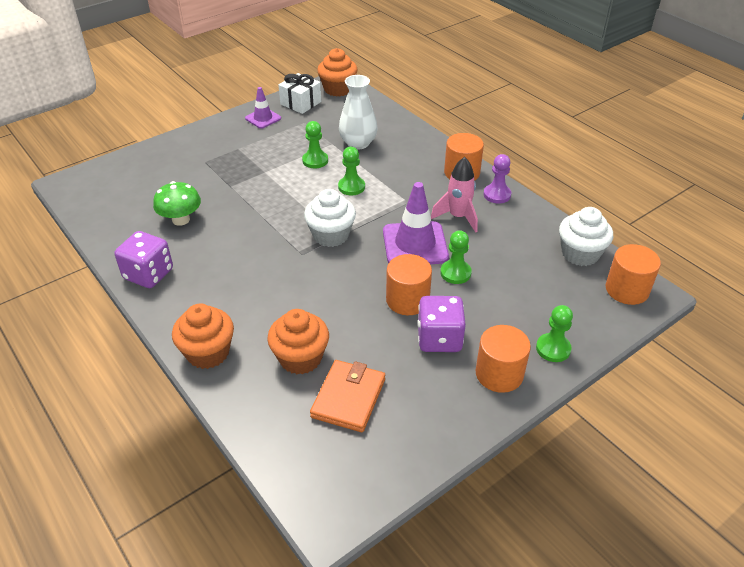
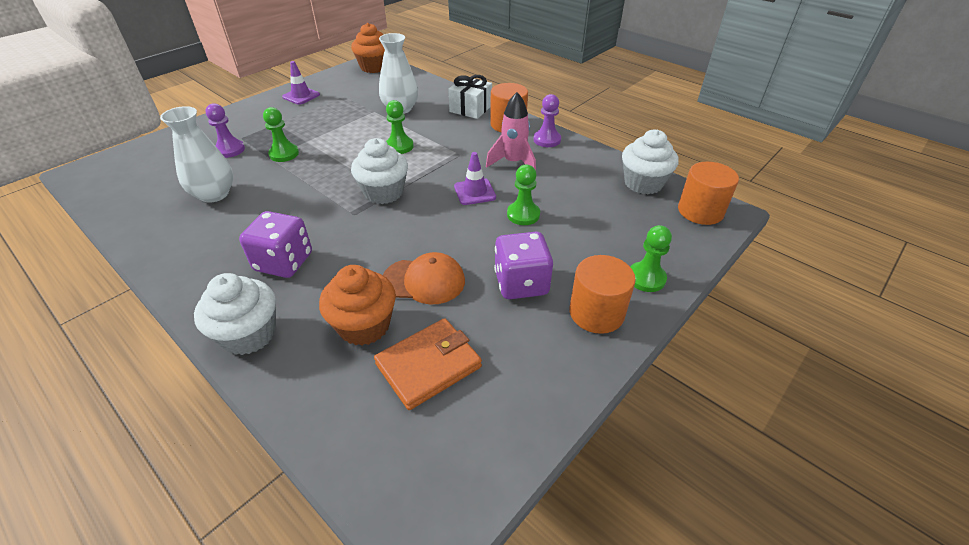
camera: 10 degrees left, 0 degrees up
purple dice [115,231,173,288] -> purple dice moved to [239,211,312,278]
green mushroom [153,181,201,226] -> white vase [160,106,233,203]
orange cupcake [172,304,234,369] -> white cupcake [194,273,276,355]
white gift [278,73,321,114] -> white gift moved to [448,75,492,119]
green pawn [302,121,328,168] -> green pawn moved to [263,107,299,162]
orange wallet [310,360,385,432] -> orange wallet turned 45 degrees clockwise [374,318,482,410]
purple traffic cone [383,182,449,264] -> purple traffic cone [454,152,496,205], size x0.57
orange cylinder [386,254,432,315] -> none
none -> purple pawn [205,103,245,158]
none -> orange cap [383,252,465,304]

